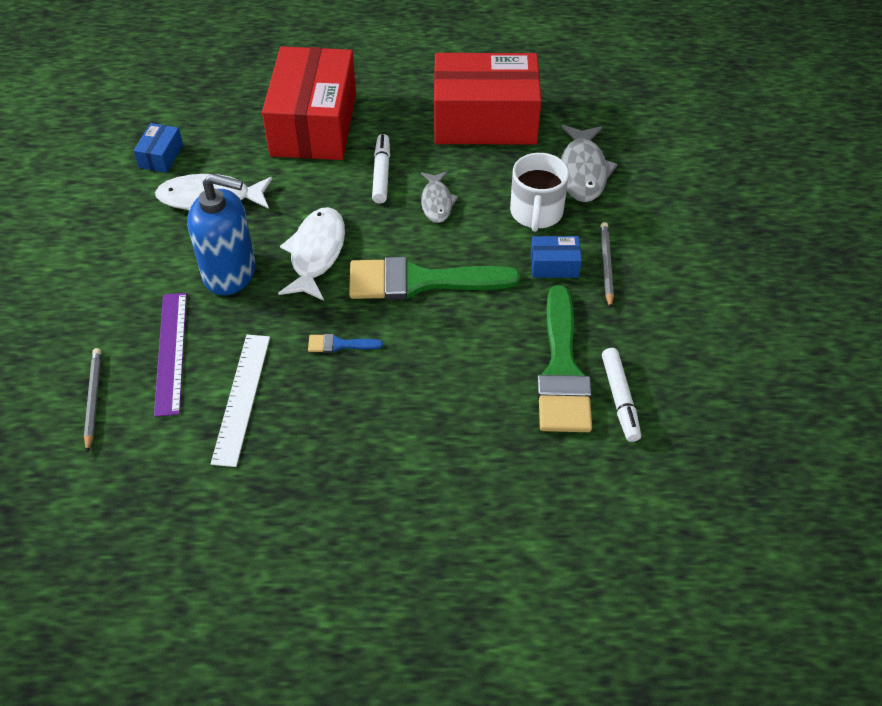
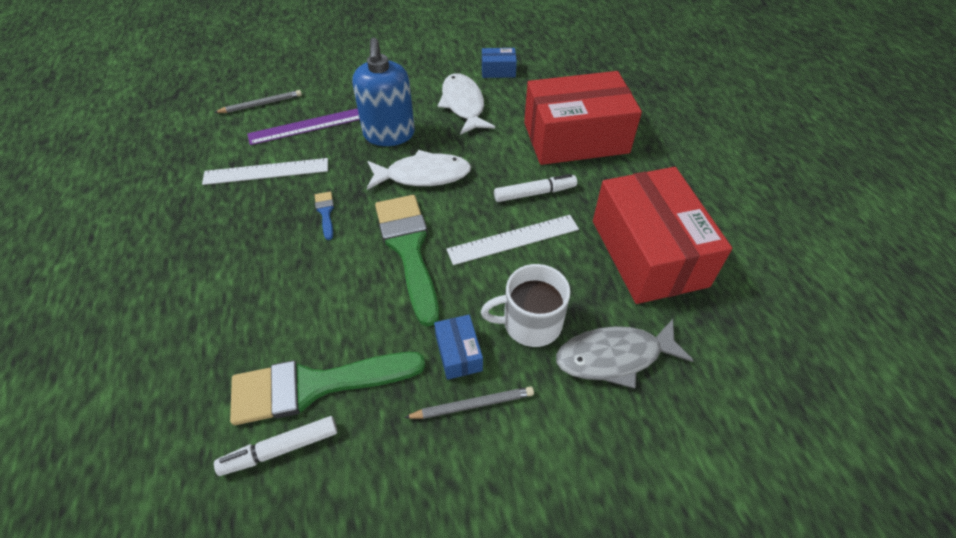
camera: 75 degrees right, 0 degrees up
grey fish [421,171,458,223] -> white ruler [446,215,579,265]

